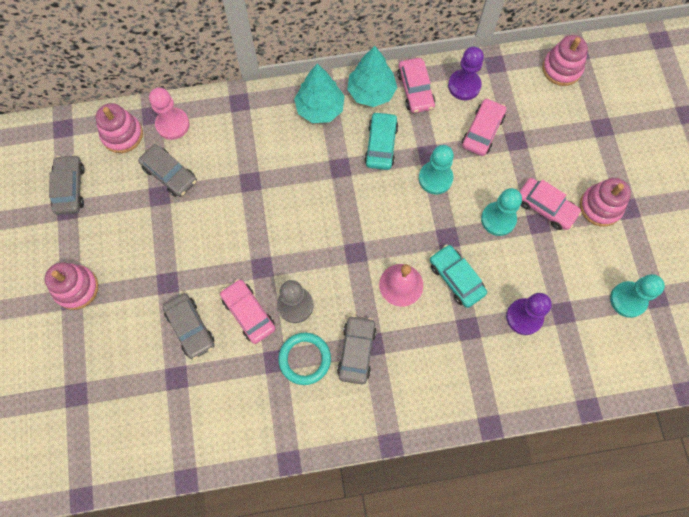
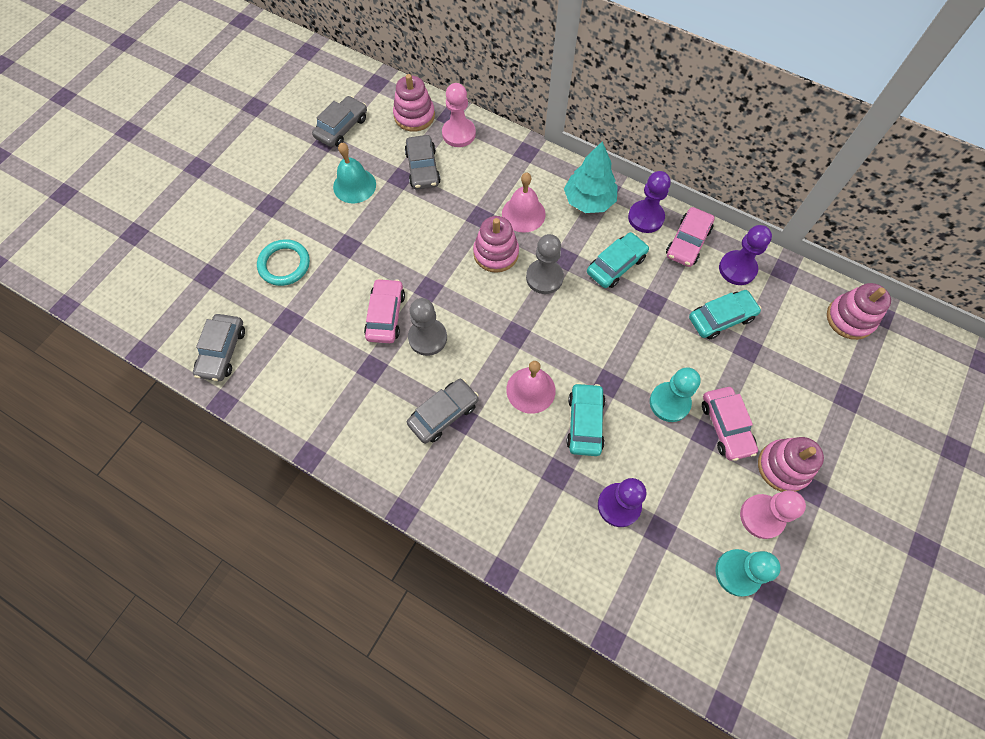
camera: 40 degrees right, 5 degrees down
pink stacking toy [45,262,98,310] -> pink stacking toy moved to [473,216,519,273]
grey car [163,293,215,360] -> grey car moved to [193,314,245,381]
turquoise ring [278,333,331,385] -> turquoise ring moved to [257,239,310,286]
turquoise tree [347,46,397,107] -> purple pawn [628,171,671,233]
turquoise pawn [419,145,454,195] -> none
pink car [462,98,506,156] -> turquoise car [689,290,761,339]
none -> turquoise bell [333,143,376,203]
none -> pink bell [502,173,546,233]
none -> grey pawn [526,234,564,294]
none -> pink pawn [740,490,806,539]

